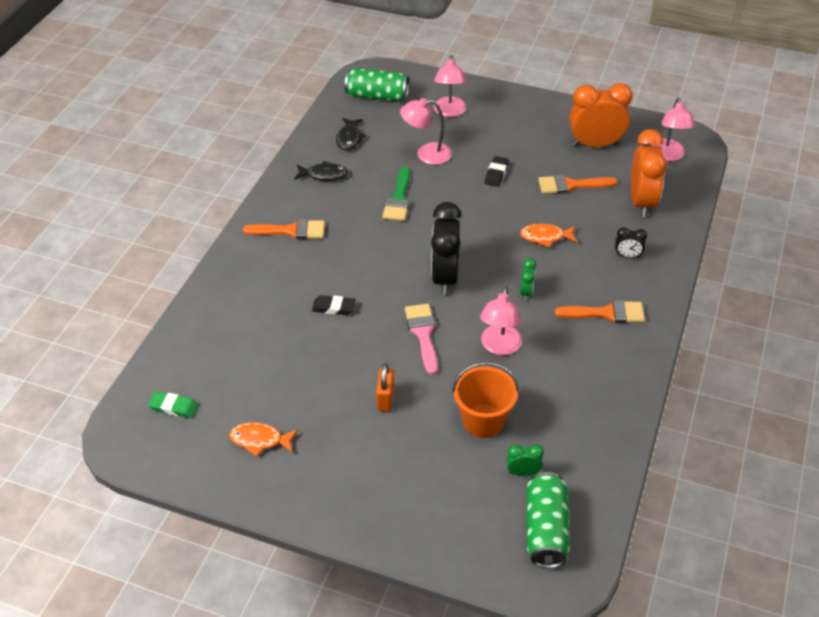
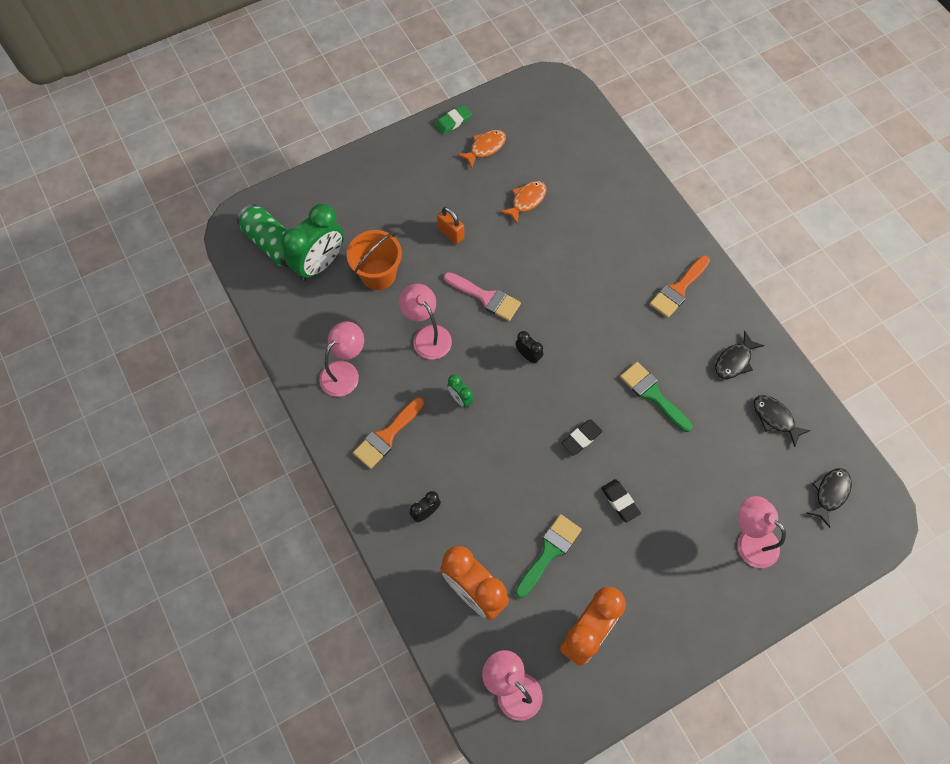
camera: 130 degrees right, 20 degrees up
green eraser [148,391,199,418] -> green eraser moved to [435,105,472,135]
black eraser [312,295,356,315] -> black eraser moved to [561,419,603,456]
green can [345,68,409,101] -> black fish [806,468,852,528]
pink lamp [400,98,452,165] -> pink lamp moved to [319,321,364,397]
black clock [431,202,461,295] -> black clock [515,331,543,364], size x0.46
green clock [507,444,544,476] -> green clock [281,204,344,281], size x2.18
orange fish [520,224,578,248] -> orange fish moved to [500,181,547,224]
orange brush [538,175,618,194] -> green brush [515,514,582,598]

